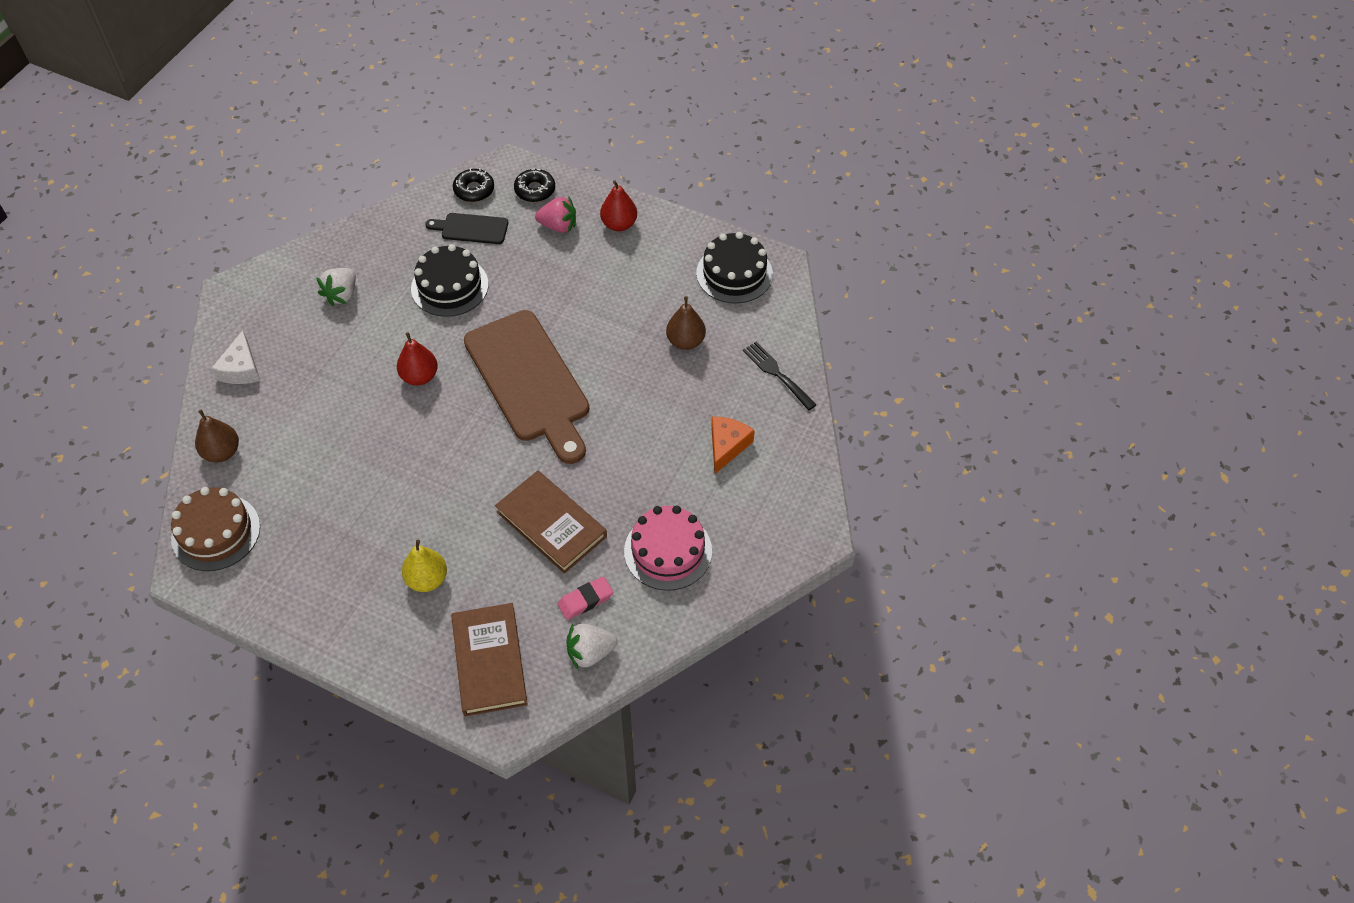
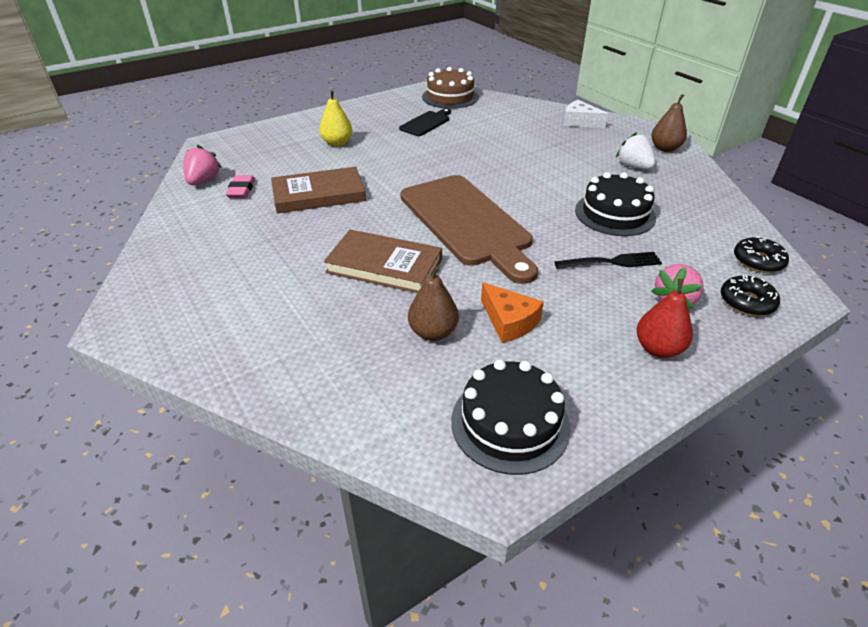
camera: 120 degrees right, 15 degrees down
brown pear [195,410,239,462] -> brown pear moved to [651,94,687,152]
red pear [397,332,438,386] -> none
black cutting board [425,213,508,244] -> black cutting board moved to [399,108,451,136]
brown book [451,603,528,716] -> brown book moved to [324,230,442,293]
brown cutting board [464,310,589,464] -> brown cutting board turned 120 degrees counterclockwise [400,175,538,284]
white strawberry [566,624,618,669] -> pink strawberry [183,145,222,185]
pink cake [624,505,712,591] -> none
orange cheese [711,417,755,474] -> orange cheese moved to [481,282,544,343]
black fork [743,342,816,410] -> black fork moved to [554,252,662,269]

